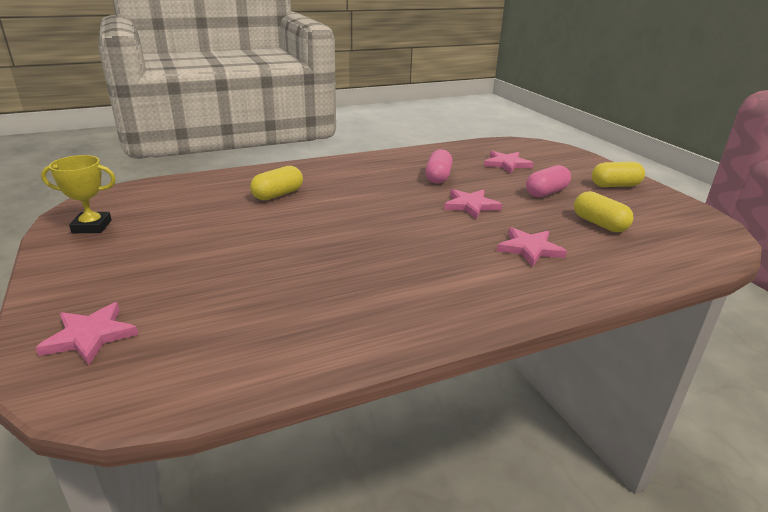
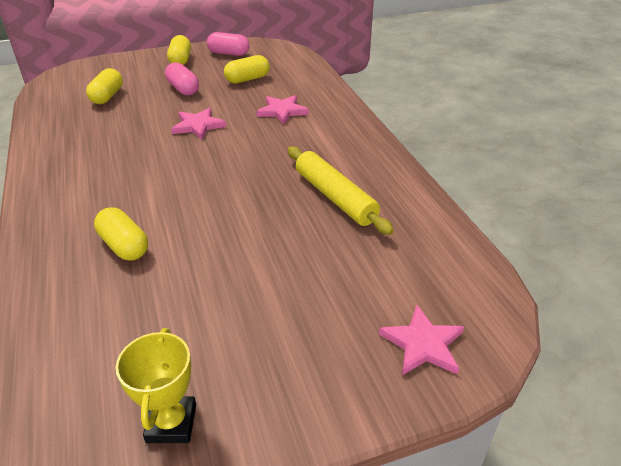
camera: 85 degrees left, 10 degrees up
pink capsule [425,149,453,184] -> pink capsule moved to [207,32,249,56]
pink star [484,151,533,173] -> yellow capsule [86,68,123,104]
none -> yellow rolling pin [288,146,394,235]

